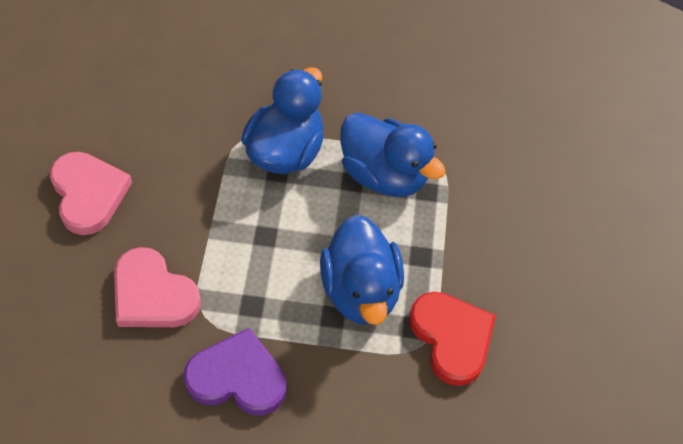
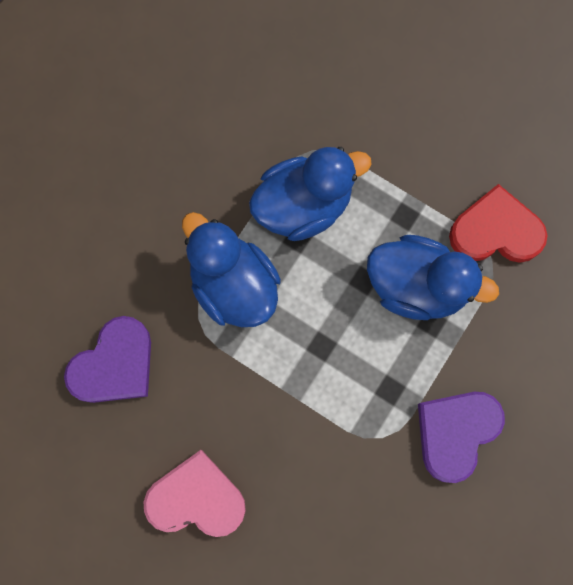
camera: 60 degrees left, 20 degrees up
pink heart [114,247,201,327] -> none
none -> purple heart [64,316,151,403]

